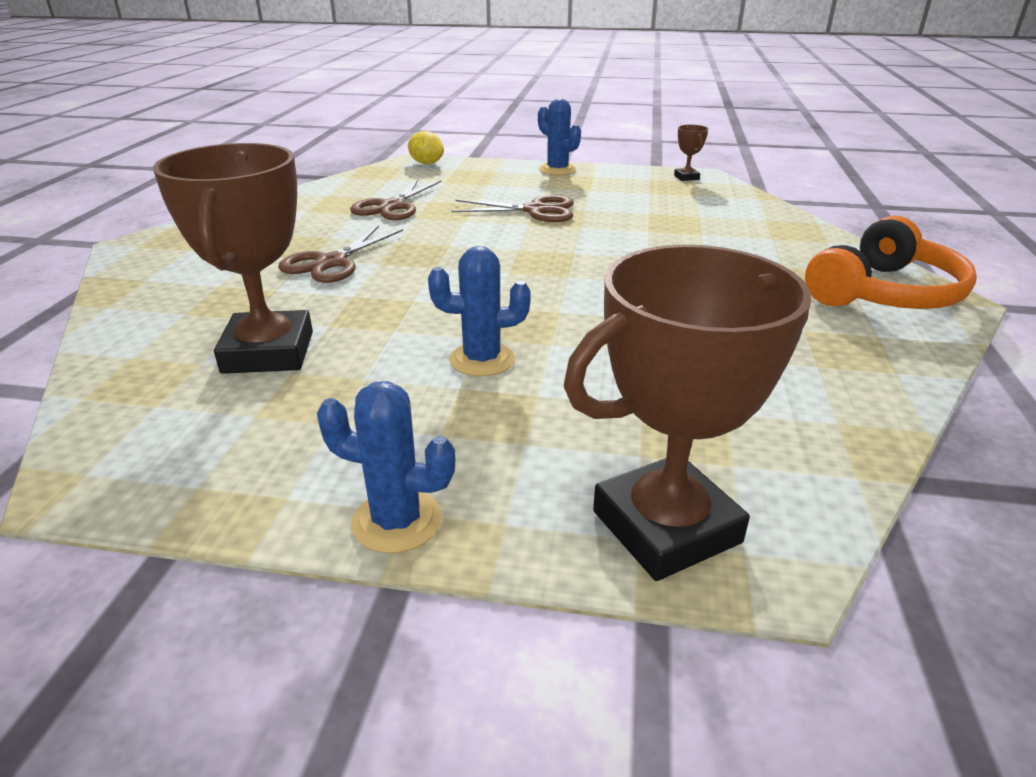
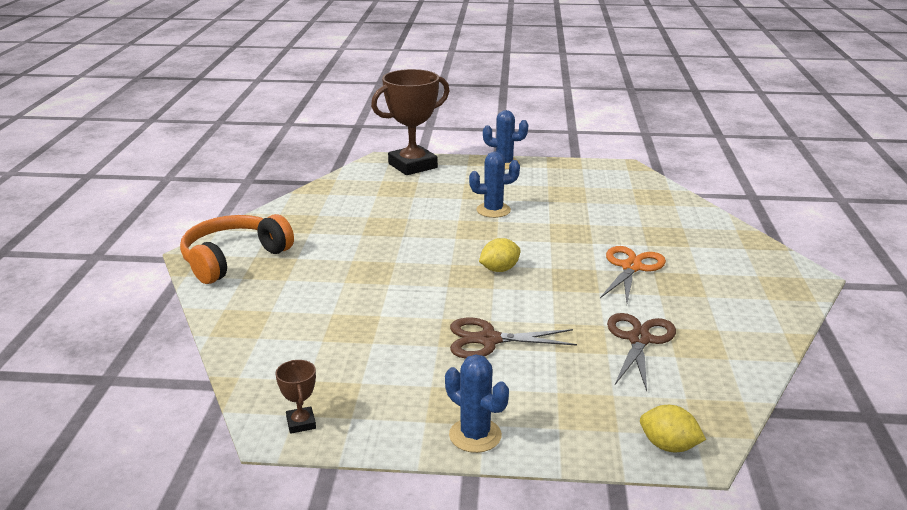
camera: 175 degrees right, 5 degrees down
brown trophy [153,143,313,374] -> none
brown scissors [278,226,403,283] -> orange scissors [600,246,666,303]
none -> yellow lemon [479,238,521,272]

